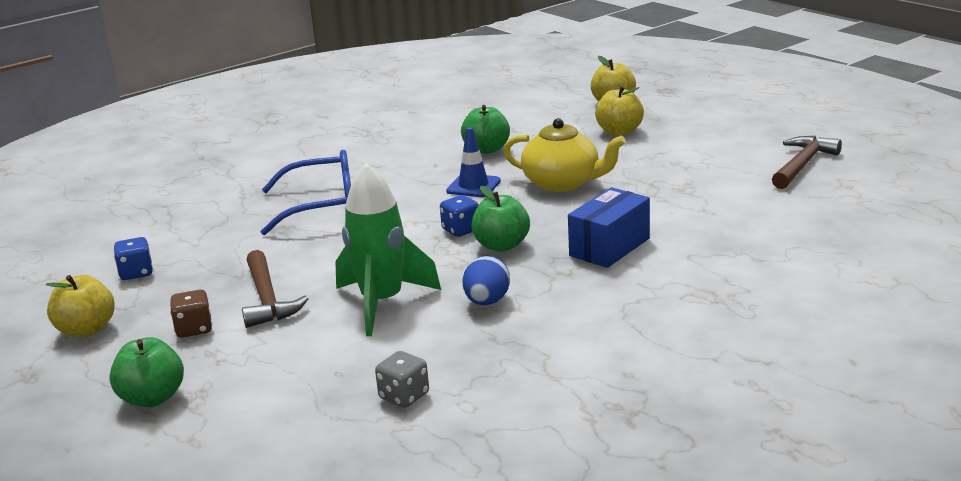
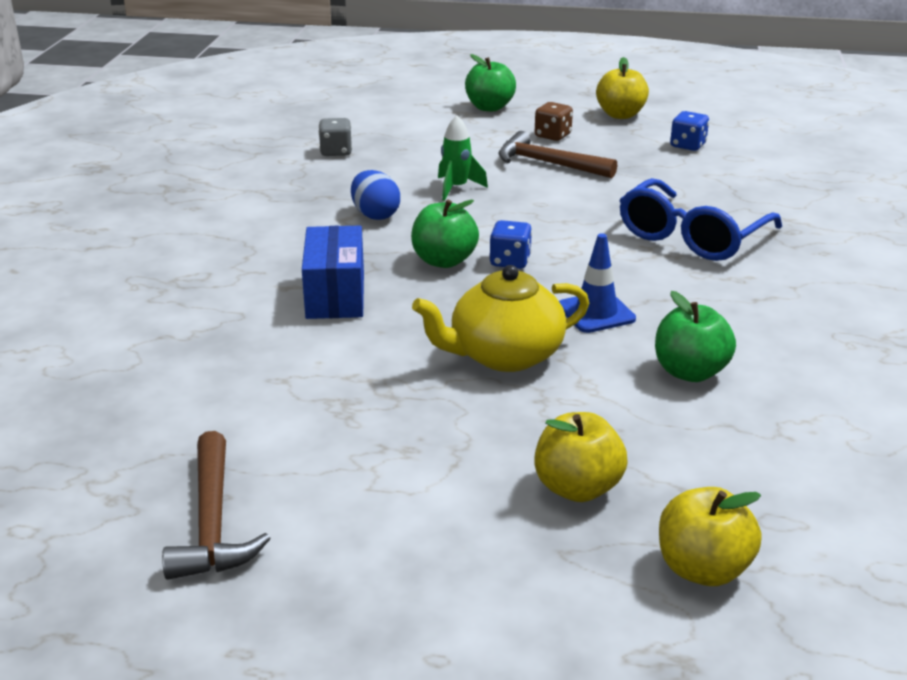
camera: 135 degrees right, 5 degrees up
green rocket [335,163,441,336] -> green rocket [438,115,488,201], size x0.54

